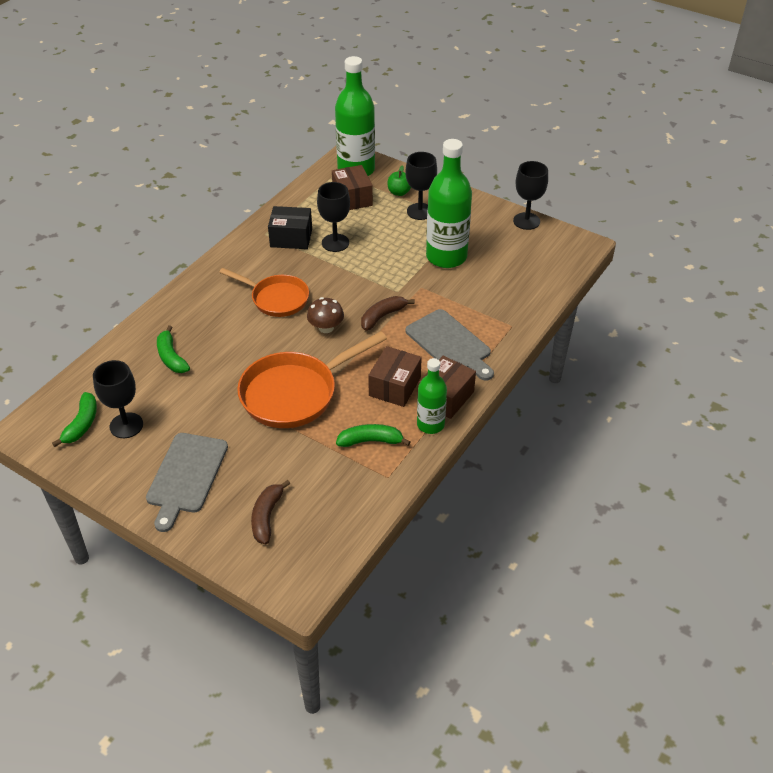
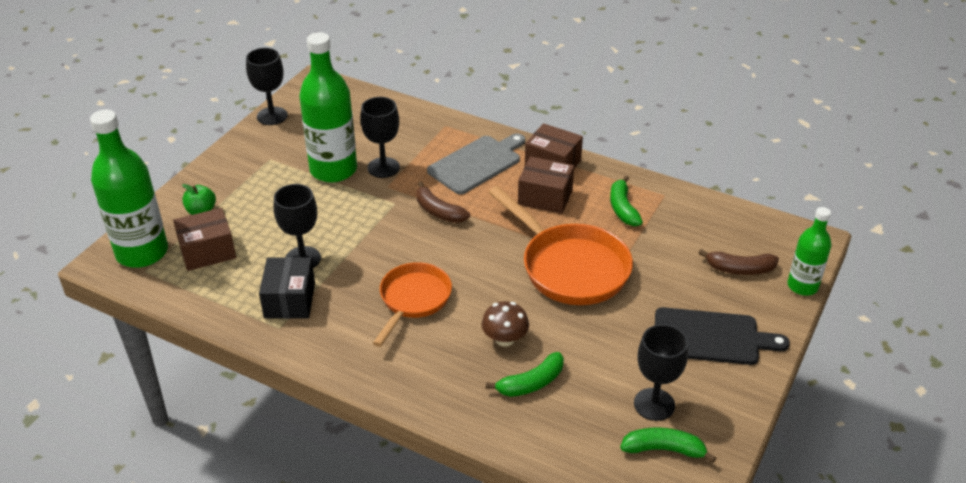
camera: 95 degrees left, 5 degrees down
grey cutting board [146,433,228,532] -> black cutting board [655,307,790,365]
brown mushroom [307,297,344,333] -> brown mushroom moved to [482,301,529,347]
black goblet [405,152,437,220] -> black goblet moved to [360,97,400,178]
green bottle [417,358,447,434] -> green bottle moved to [787,207,831,296]

